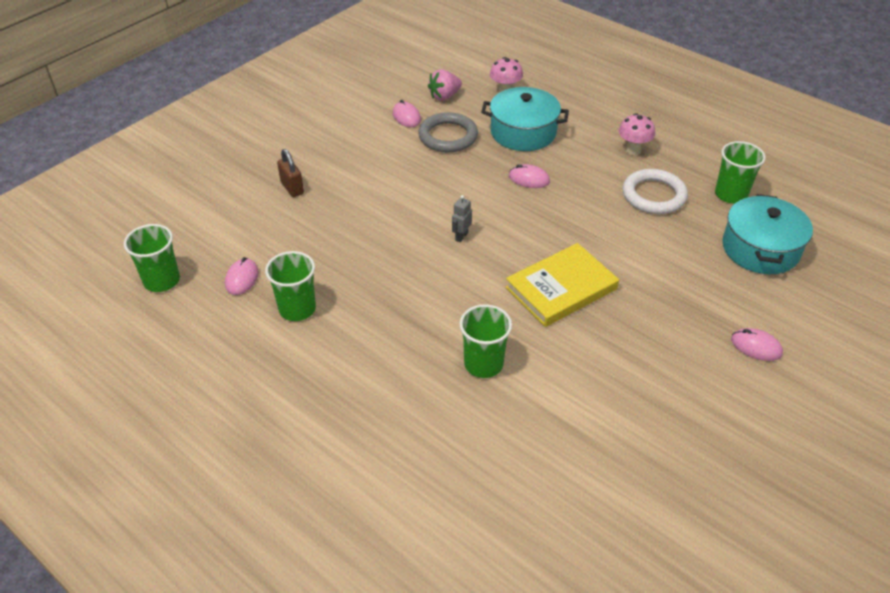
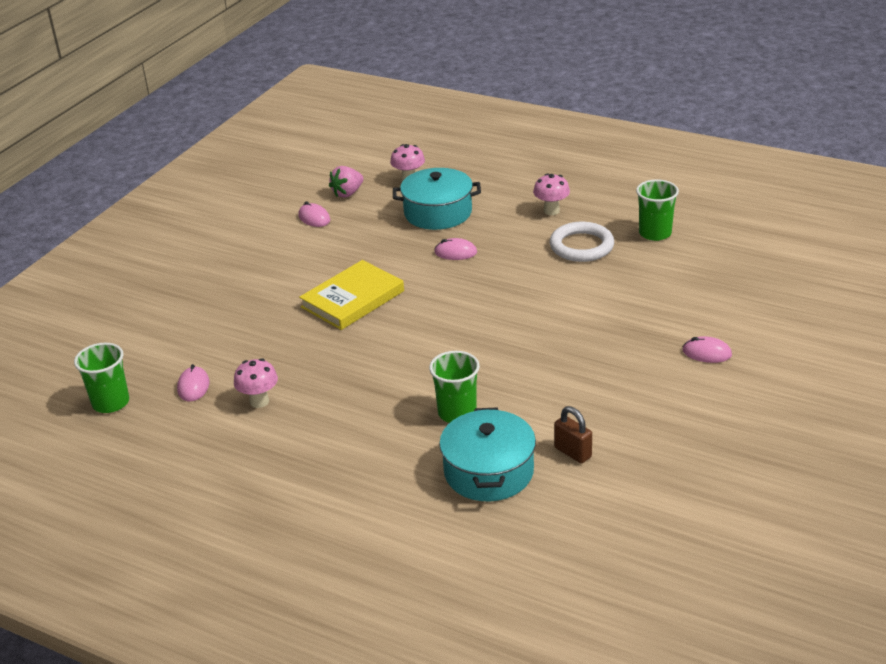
camera: 10 degrees left, 10 degrees down
green cup [265,251,316,321] -> pink mushroom [234,358,278,408]
brown padlock [277,149,304,197] -> brown padlock moved to [554,406,592,463]
grey ring [418,112,478,152] -> none
grey robot [452,195,472,242] -> none
yellow book [505,243,619,327] -> yellow book moved to [299,260,404,330]
turquoise pot [722,194,813,274] -> turquoise pot moved to [439,407,536,501]

